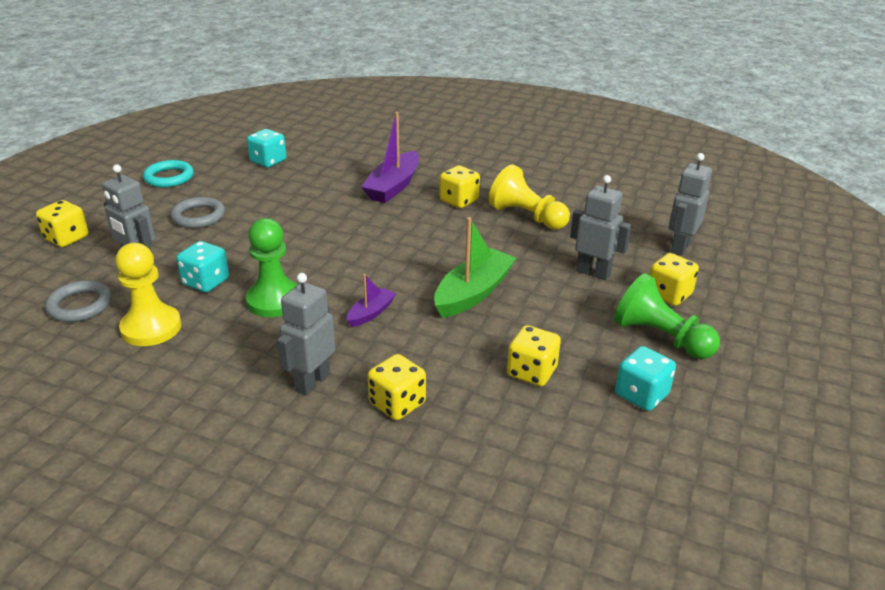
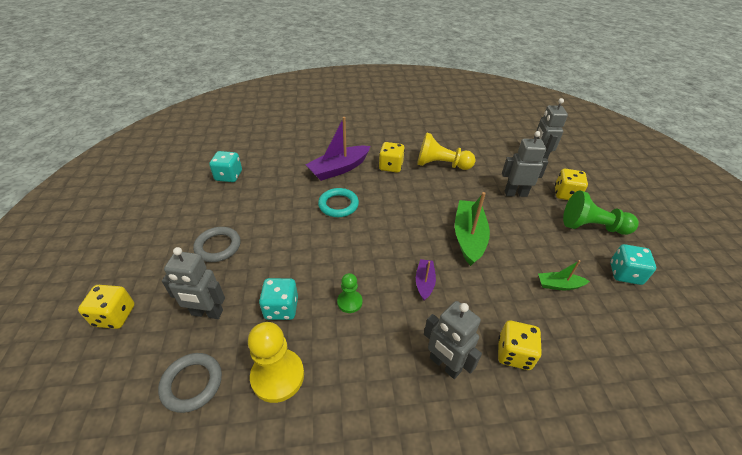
camera: 30 degrees left, 10 degrees up
turquoise ring [143,160,194,187] -> turquoise ring moved to [318,188,359,217]
green pawn [246,218,298,317] -> green pawn [337,273,362,313], size x0.56
grey robot [277,273,336,396] -> grey robot turned 45 degrees counterclockwise [424,301,482,379]
purple boat [361,112,419,203] -> purple boat turned 60 degrees clockwise [305,117,371,181]
yellow dice [507,325,561,386] -> green boat [538,260,590,290]

